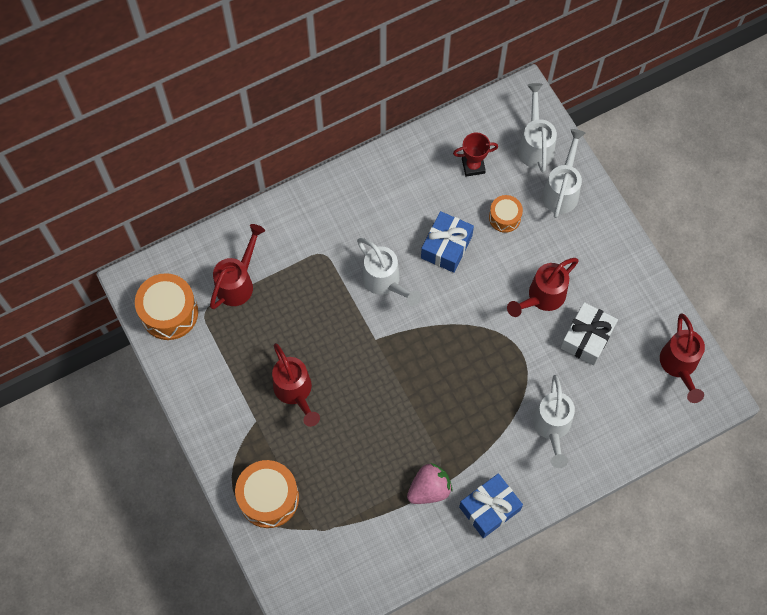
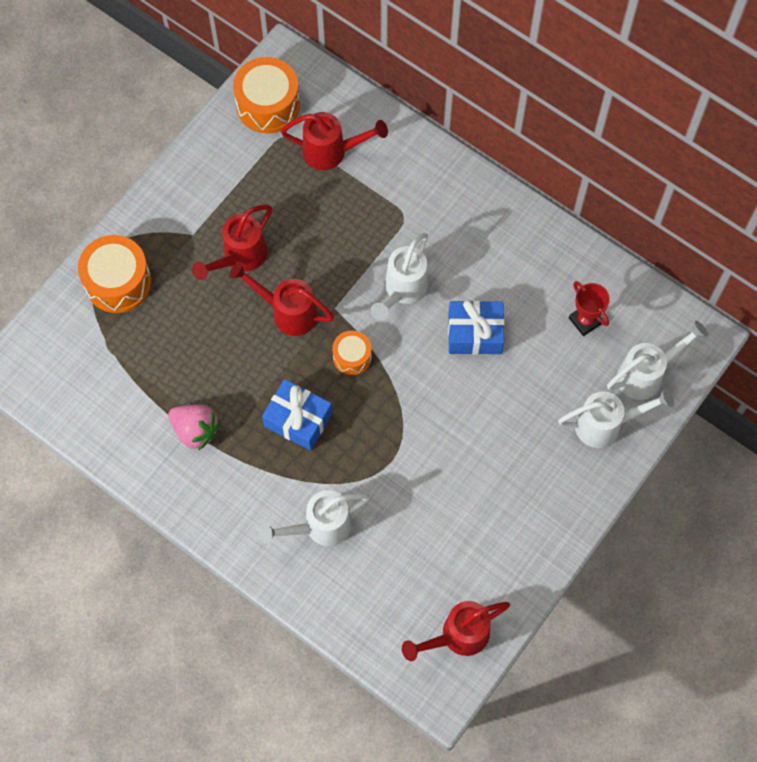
camera: 65 degrees right, 0 degrees up
blue gift [459,473,523,538] -> blue gift moved to [262,379,332,451]
orange drum [489,195,523,233] -> orange drum moved to [332,330,372,375]
red watering can [507,258,579,317] -> red watering can moved to [229,262,334,336]
white gift [561,302,618,365] -> none

